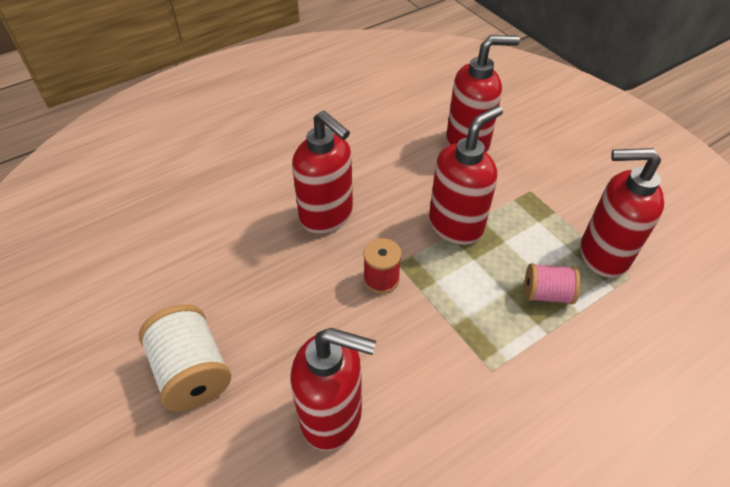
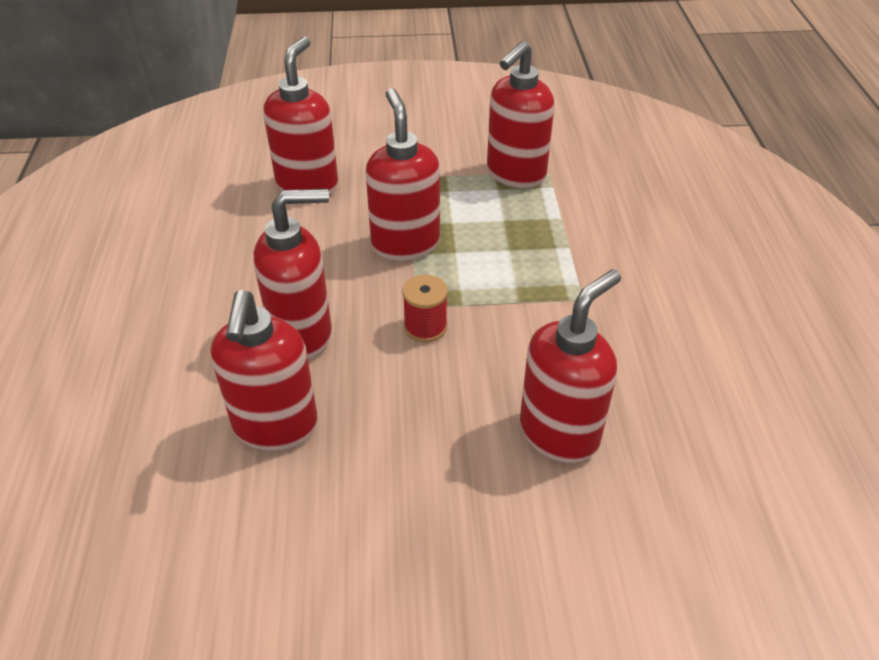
camera: 60 degrees left, 5 degrees down
white spool [139,304,231,411] -> none
pink spool [525,263,581,304] -> none
none -> red soap dispenser [211,290,318,451]

